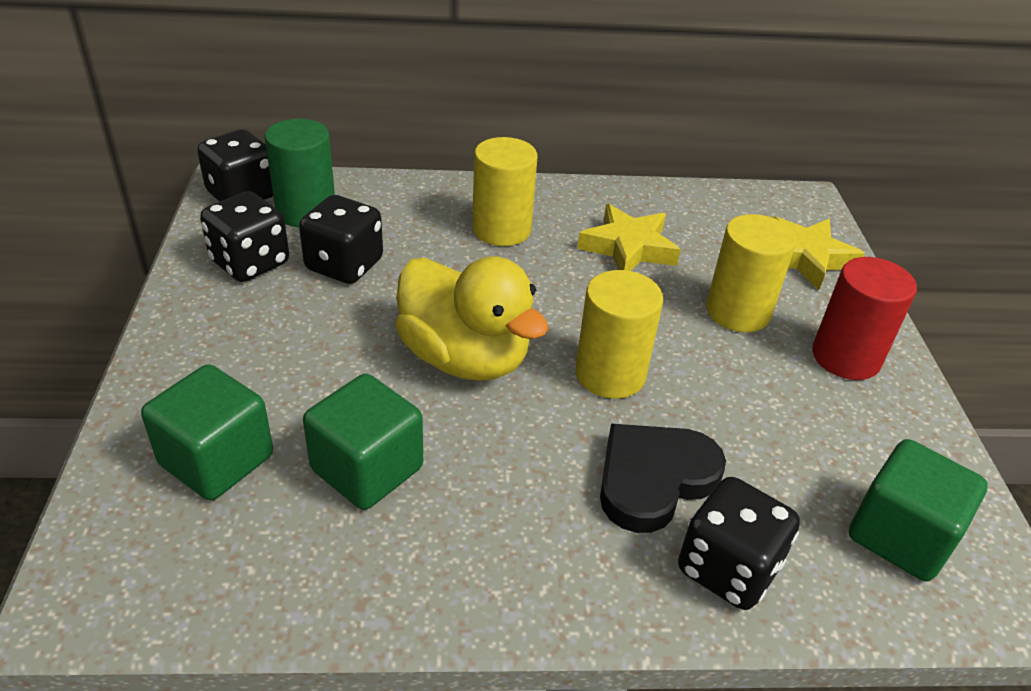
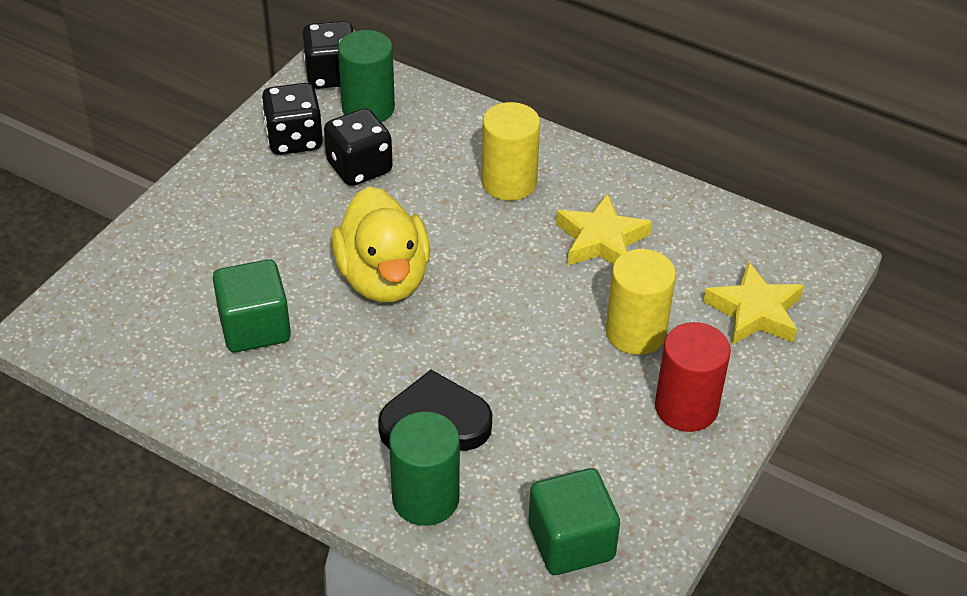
camera: 35 degrees right, 5 degrees up
green cube [141,364,273,500] -> none
yellow cylinder [575,270,663,399] -> none
black dice [678,477,800,610] -> green cylinder [389,412,460,526]

